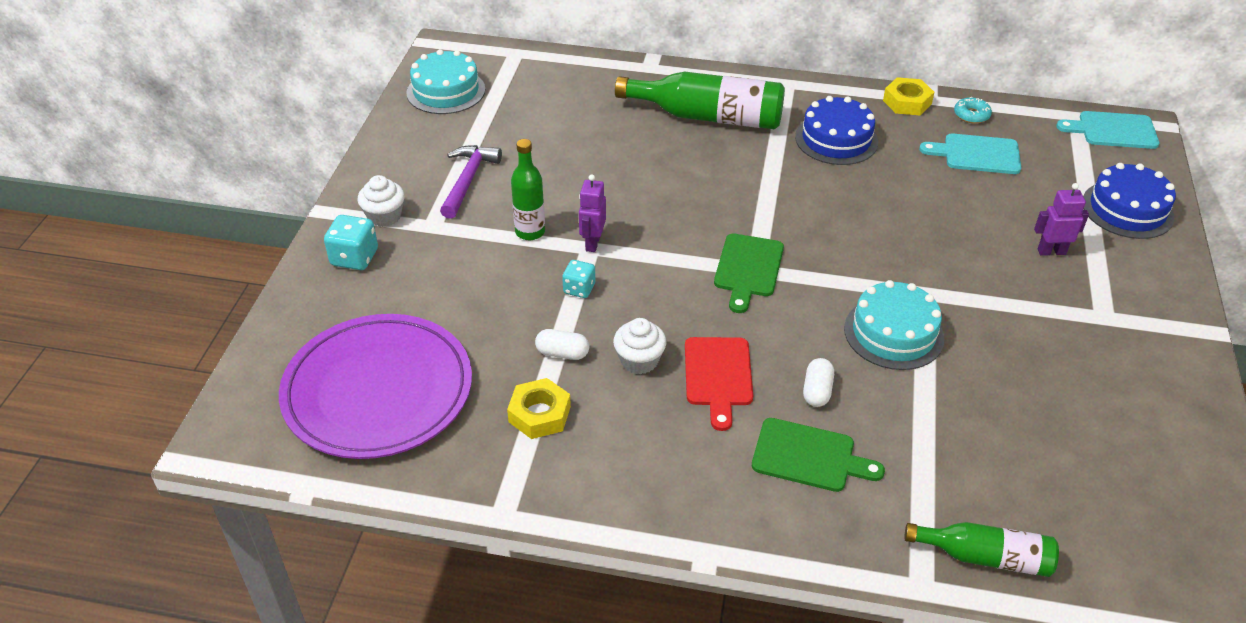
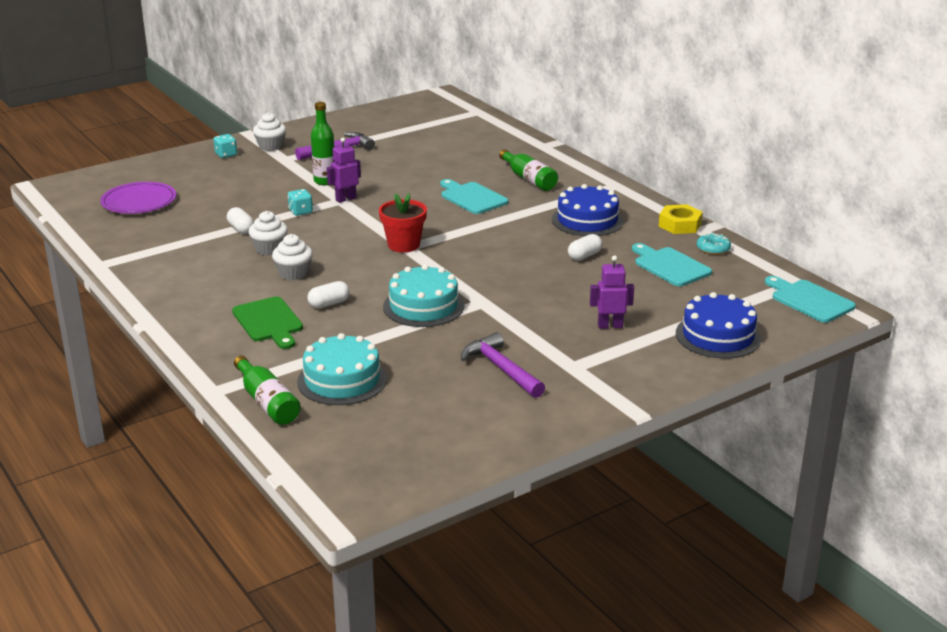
camera: 45 degrees right, 15 degrees down
purple plate [279,314,472,459] -> purple plate [100,182,176,214], size x0.58
turquoise dice [324,215,378,270] -> turquoise dice [213,134,237,158], size x0.66
turquoise cake [406,49,485,114] -> turquoise cake moved to [297,333,387,405]
yellow nut [507,378,571,439] -> none
green bottle [615,72,785,129] -> green bottle [499,149,558,191], size x0.59
red cutting board [685,337,753,431] -> white cupcake [272,234,313,280]
green cutting board [714,233,784,313] -> red flower pot [379,193,427,253]
purple robot [1034,183,1089,256] -> purple robot turned 45 degrees counterclockwise [590,255,634,329]
none -> turquoise cutting board [440,179,508,214]
none -> purple hammer [461,332,545,398]
none -> white capsule [568,234,602,261]

